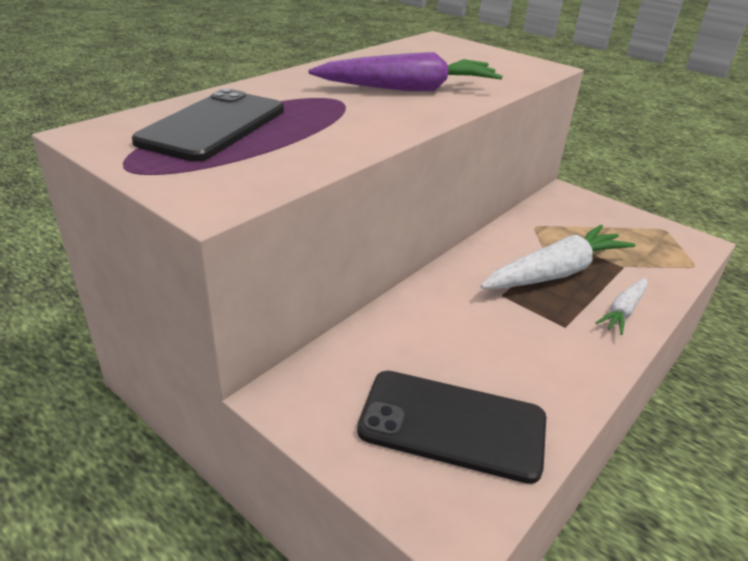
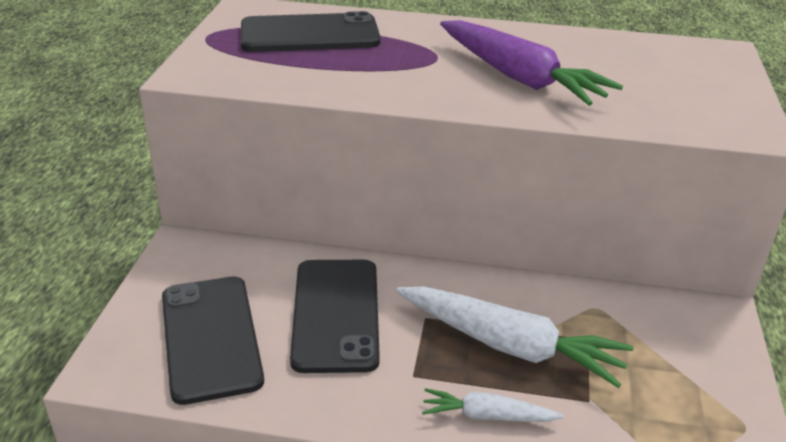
camera: 60 degrees right, 0 degrees up
none -> black phone [290,260,380,373]

